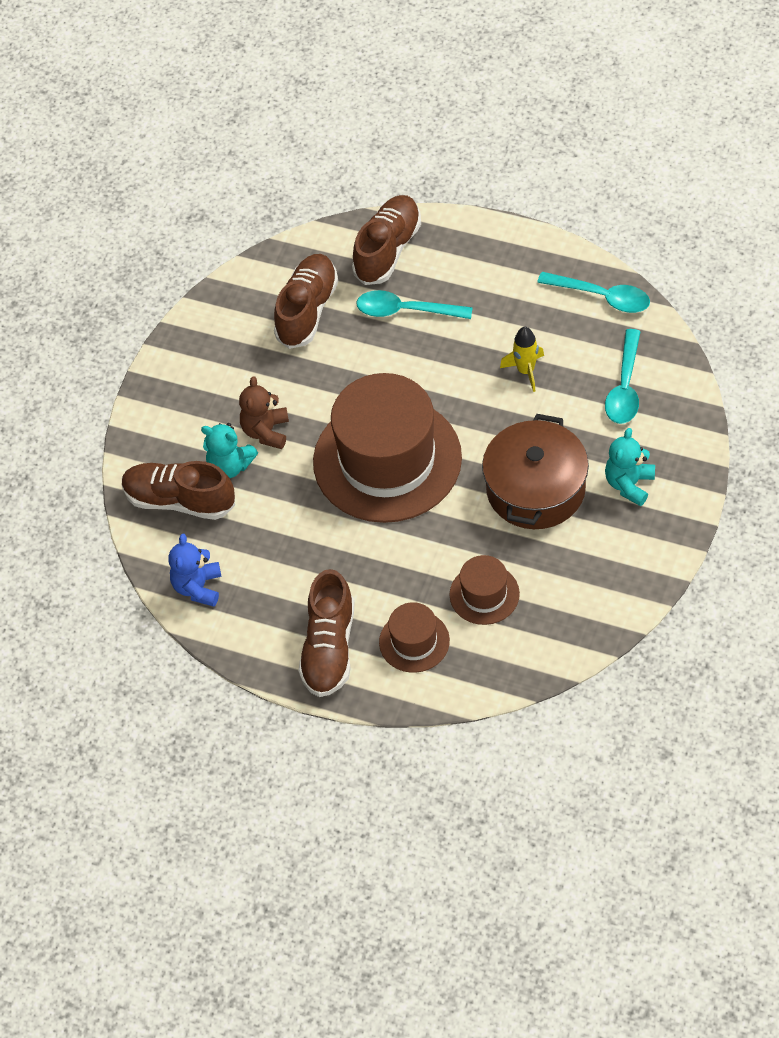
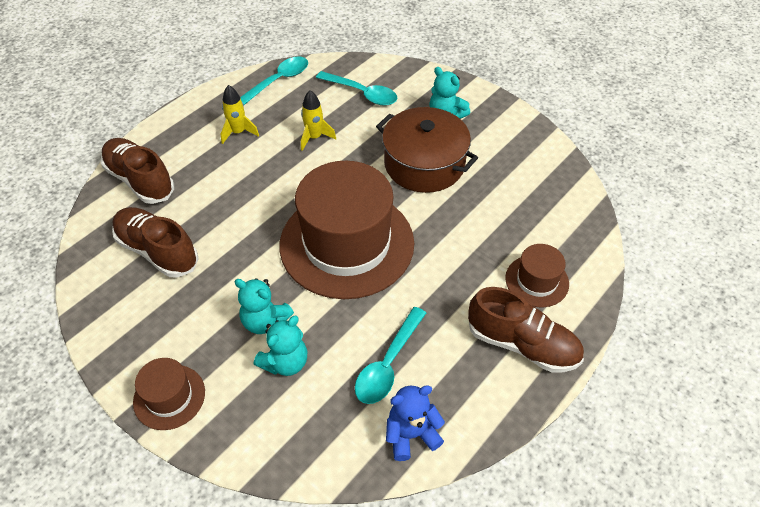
camera: 75 degrees left, 5 degrees down
brown shoe [122,461,235,520] -> none
blue teddy bear [169,534,222,607] -> blue teddy bear turned 135 degrees clockwise [386,385,445,461]
brown teddy bear [239,376,289,449] -> turquoise teddy bear [234,278,294,334]
turquoise spoon [356,290,473,319] -> turquoise spoon moved to [355,307,426,404]
brown hat [450,555,520,625] -> brown hat moved to [133,358,205,430]
none -> yellow rocket [221,85,259,144]

